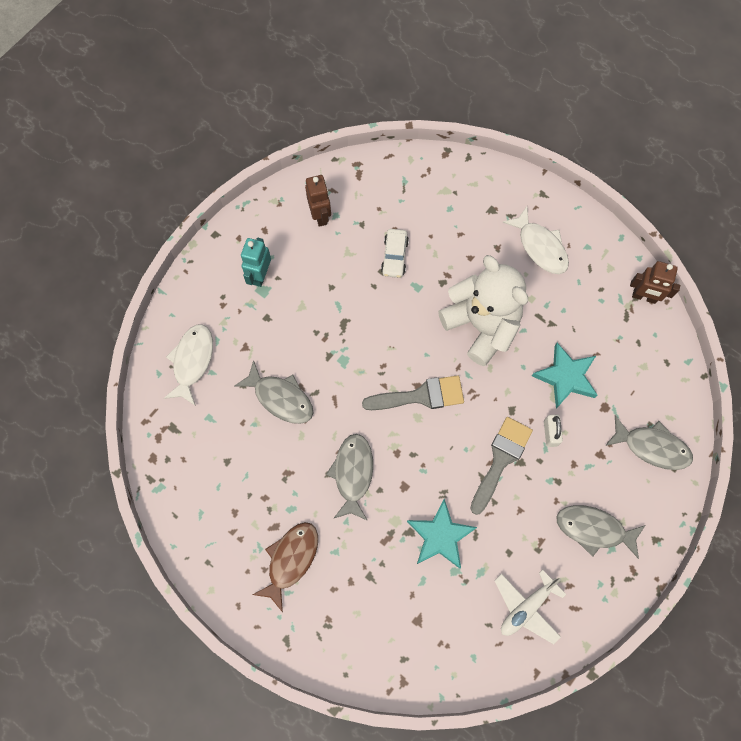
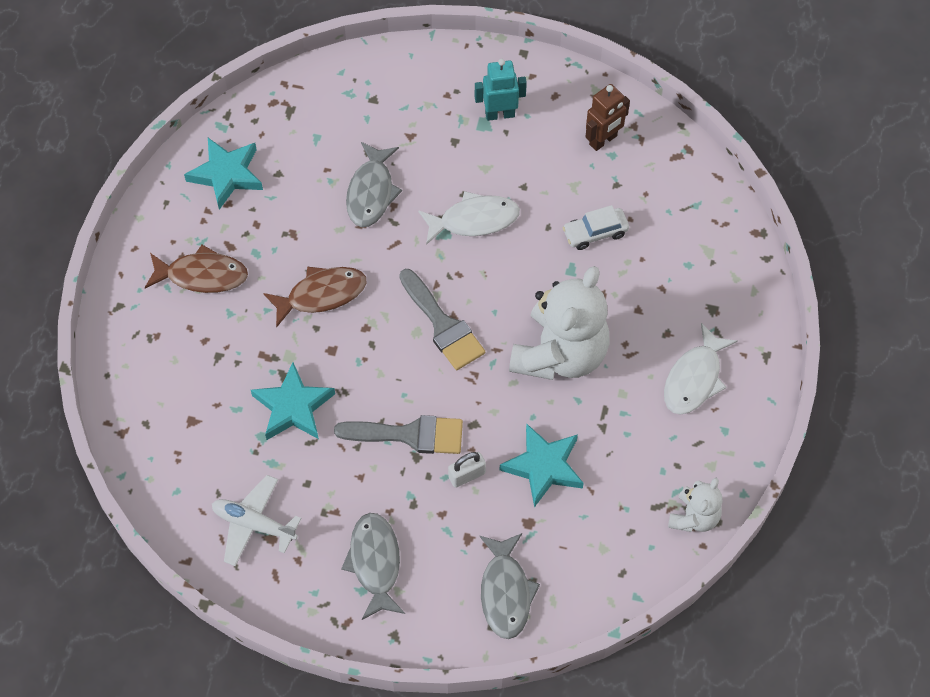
camera: 65 degrees right, 10 degrees down
white fish [164,324,213,406] -> white fish moved to [418,191,520,245]
grey fish [326,434,373,521] -> brown fish [263,267,367,328]
brown robot [630,261,680,304] -> white teddy bear [668,478,723,532]
none -> turquoise star [184,138,263,210]

